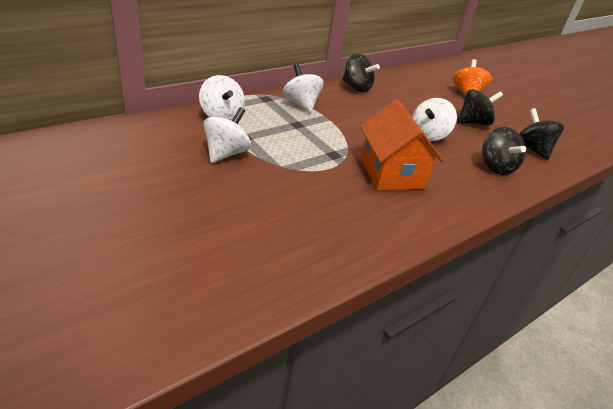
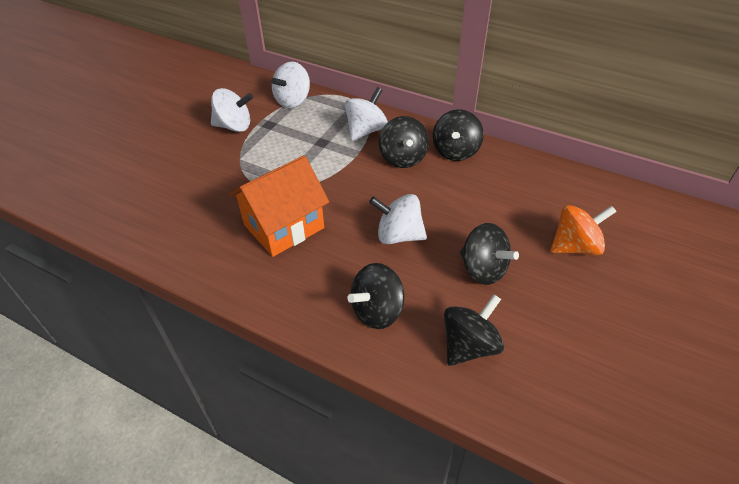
camera: 70 degrees right, 10 degrees up
none -> black spinning top [379,116,429,168]

